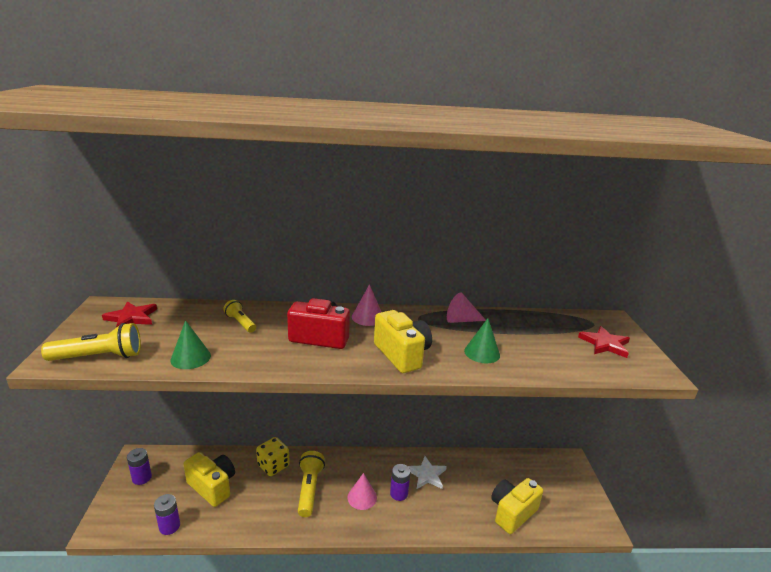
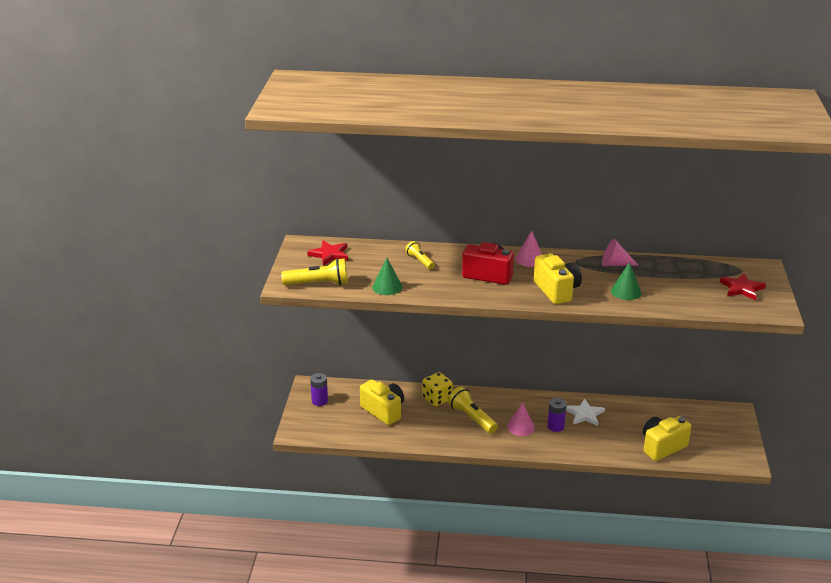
camera: 10 degrees right, 5 degrees up
purple battery [154,494,180,535] -> none
yellow flashlight [298,451,325,517] -> yellow flashlight turned 45 degrees counterclockwise [448,387,498,434]

